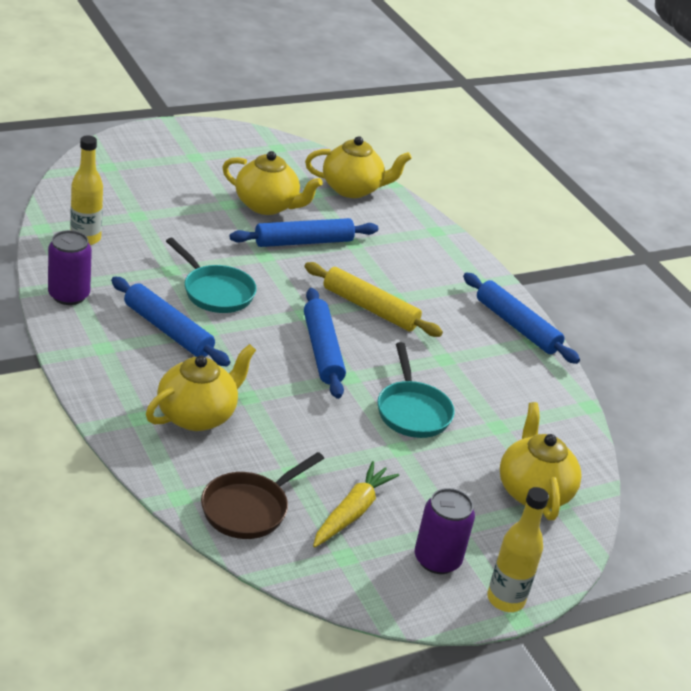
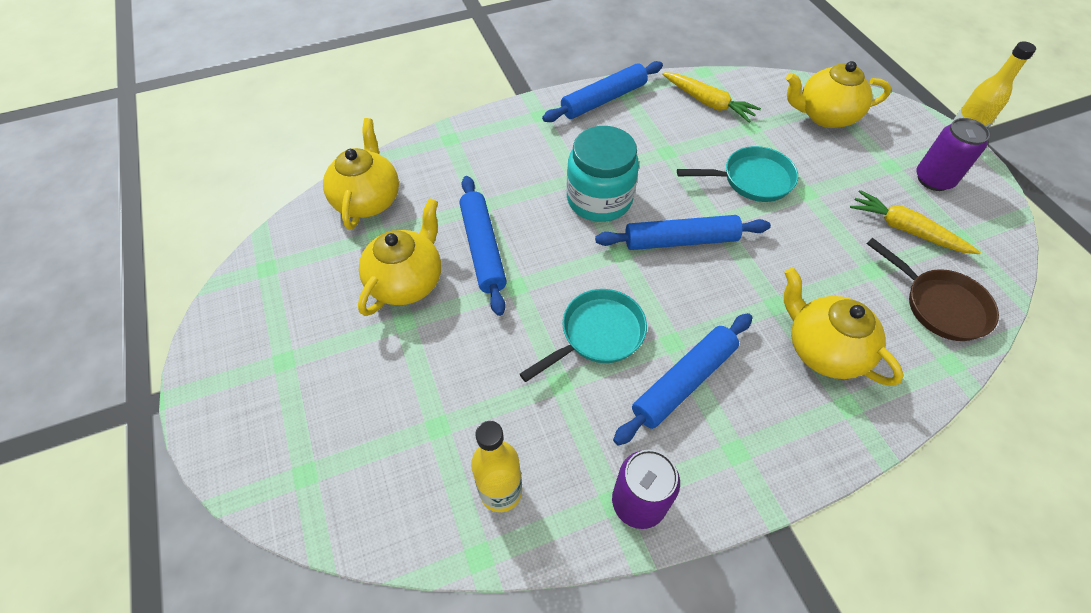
camera: 80 degrees left, 20 degrees up
yellow rolling pin [304,262,443,337] -> turquoise jar [567,126,639,222]
none -> yellow carrot [662,72,761,122]

